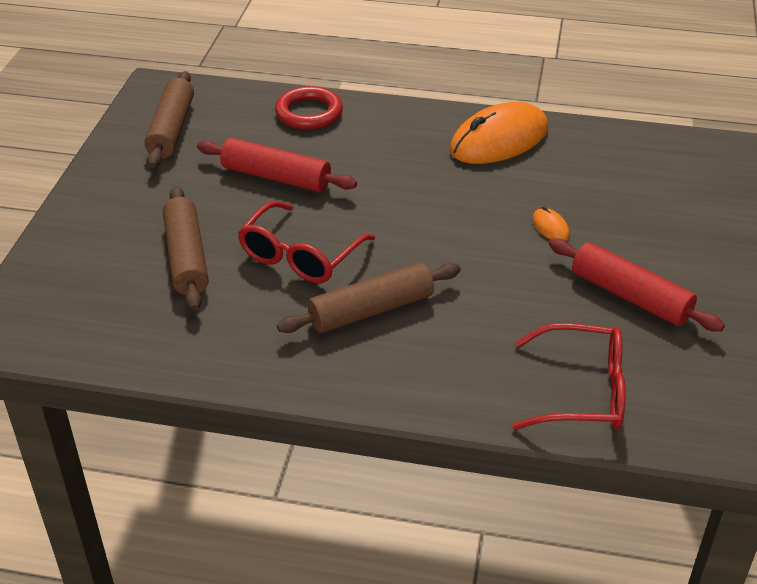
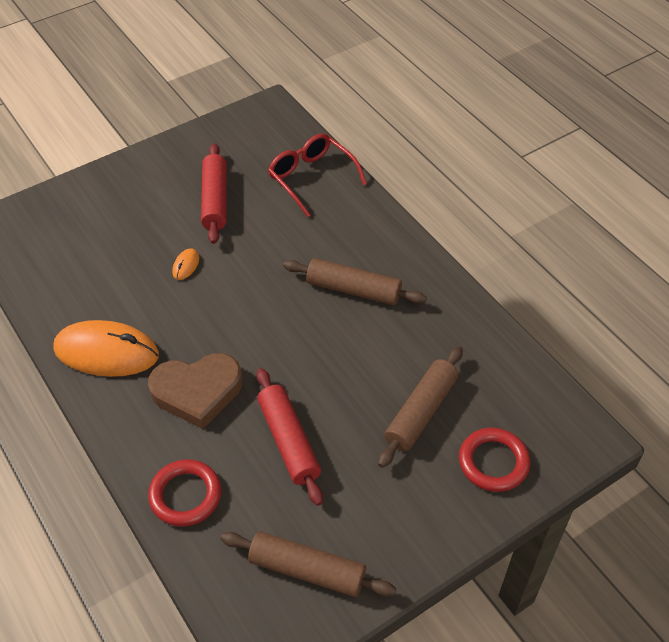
camera: 135 degrees left, 10 degrees up
brown rolling pin [144,71,194,168] -> brown rolling pin turned 60 degrees clockwise [221,531,396,597]
red glasses [238,201,375,283] -> none
none -> brown heart [148,353,243,429]
none -> red ring [459,428,530,492]

